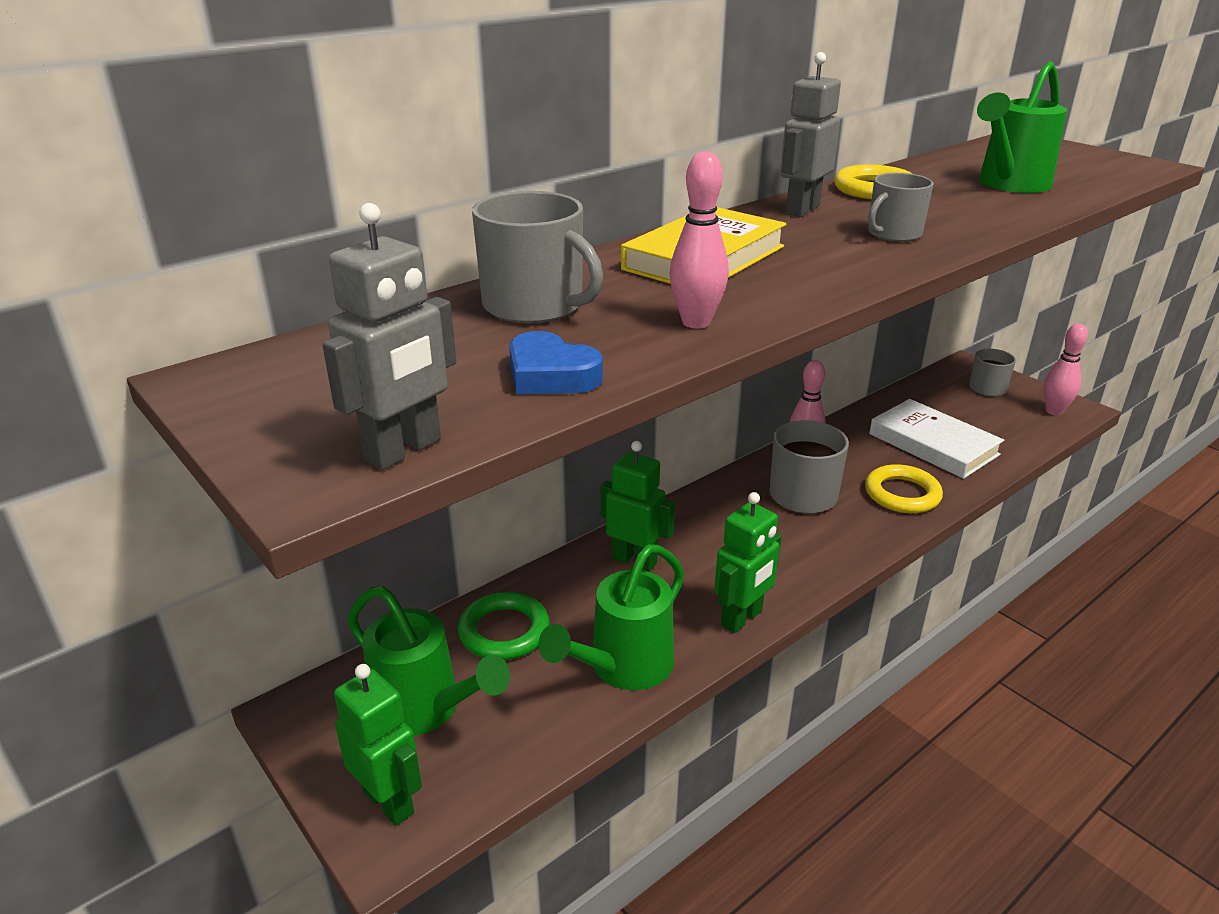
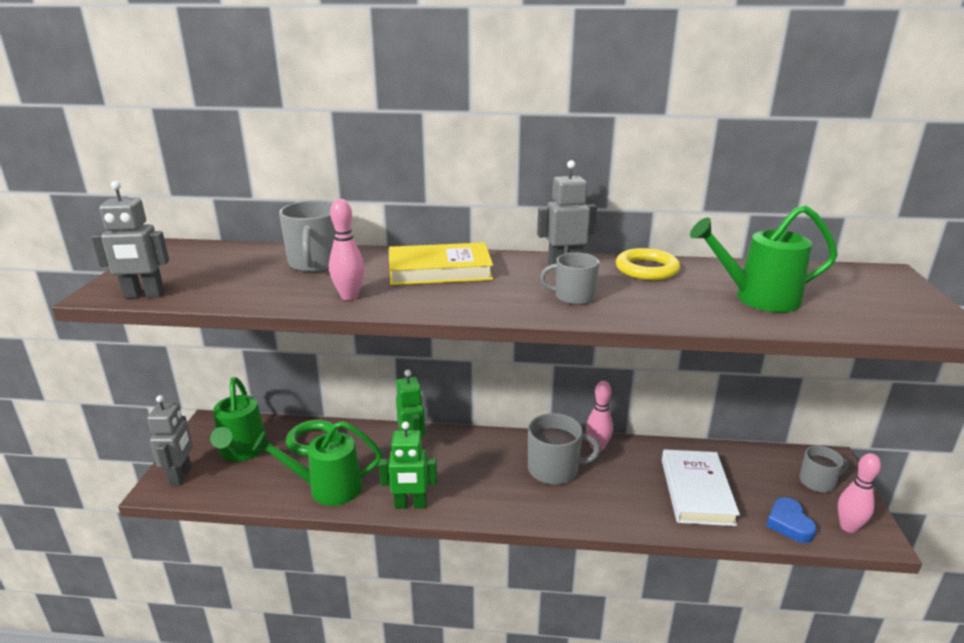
camera: 45 degrees right, 5 degrees down
green robot [334,664,422,826] -> grey robot [147,395,193,485]
blue heart [509,331,603,394] -> blue heart moved to [766,497,817,543]
yellow ring [865,464,943,513] -> none

